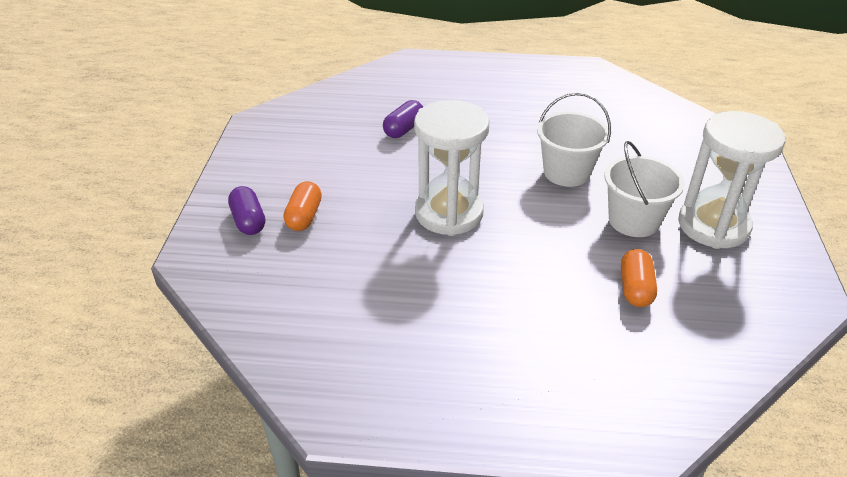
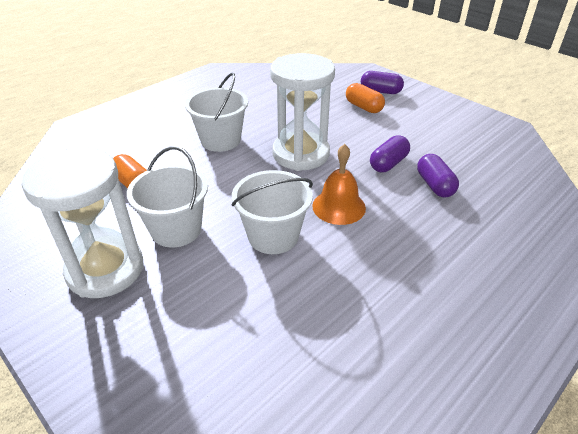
camera: 130 degrees right, 0 degrees up
none -> white bucket [185,73,248,152]
none -> orange bell [312,144,366,225]
none -> purple capsule [370,135,410,172]

